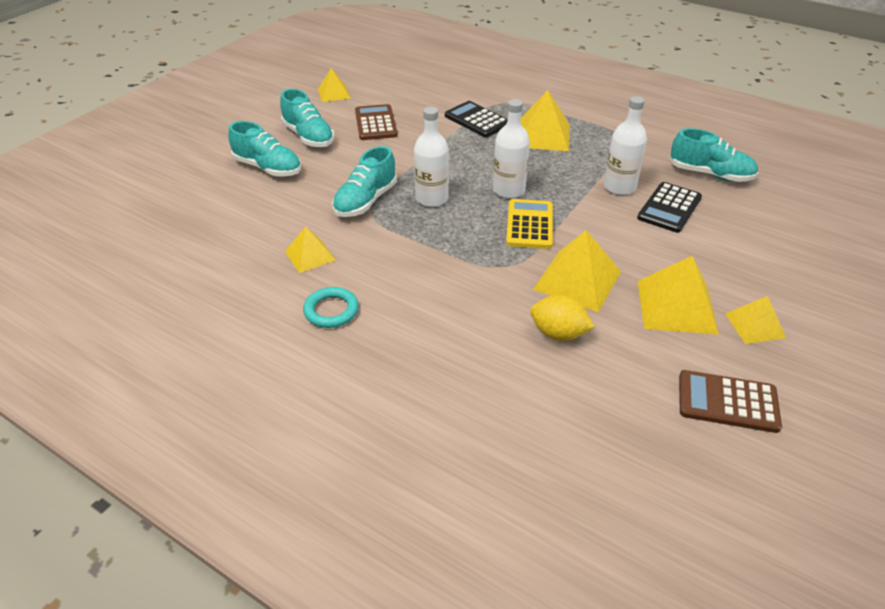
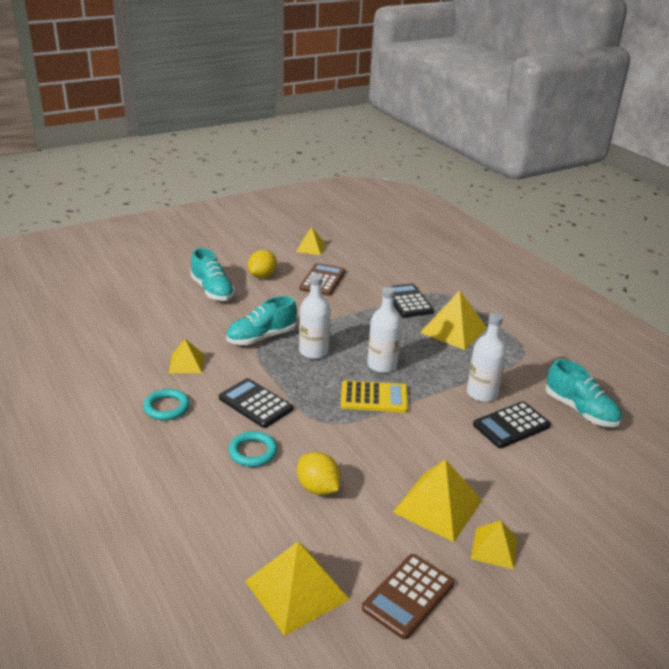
camera: 25 degrees right, 10 degrees down
turquoise shoe [280,89,334,147] -> yellow lemon [248,250,277,278]
yellow calculator [506,199,553,249] -> yellow calculator turned 60 degrees clockwise [340,380,408,413]
yellow pyramid [533,230,621,312] -> yellow pyramid moved to [245,542,350,636]
brown calculator [679,370,782,433] -> brown calculator turned 90 degrees counterclockwise [362,554,454,639]
none -> black calculator [219,378,293,428]
none -> turquoise ring [229,431,277,467]

